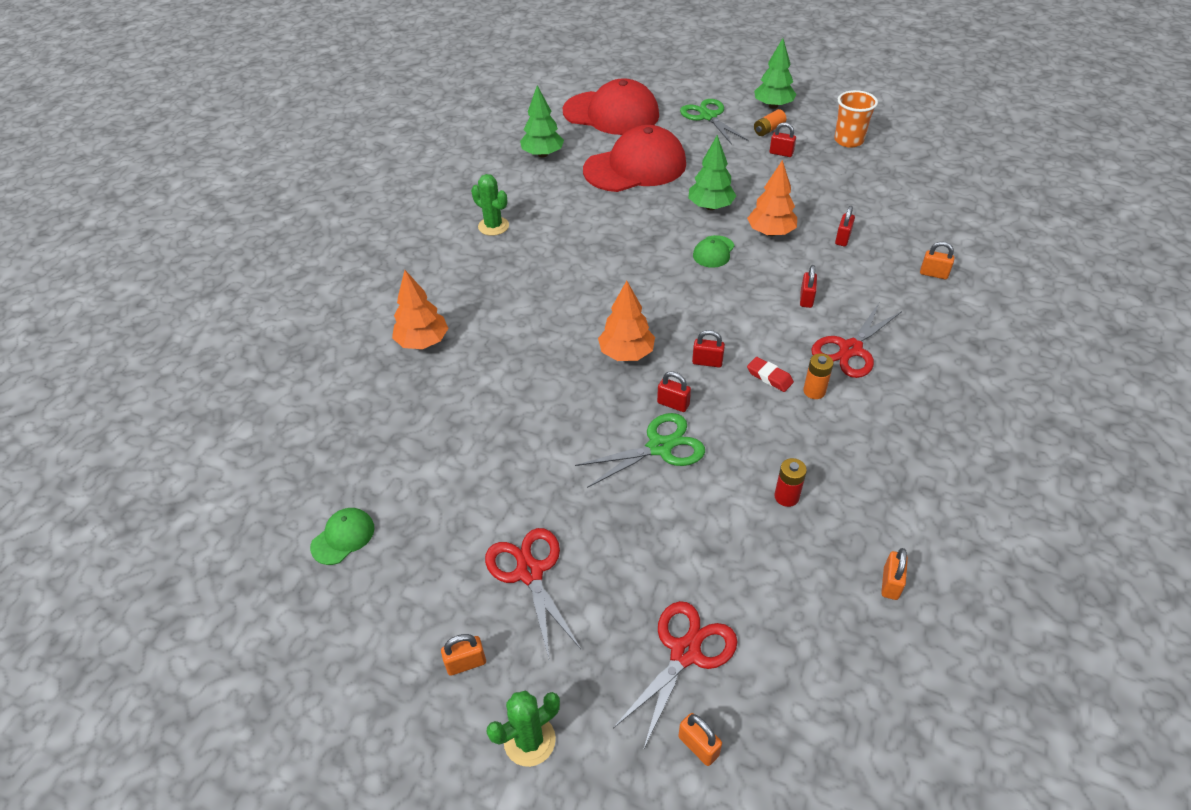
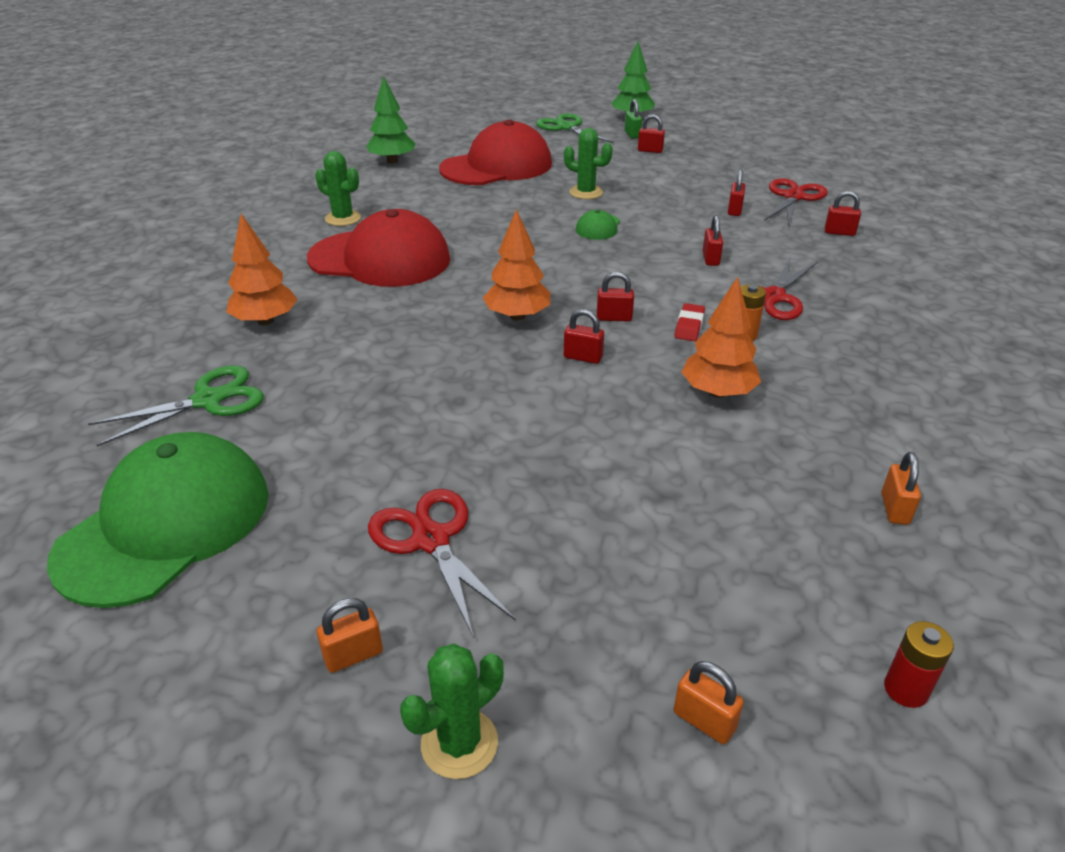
camera: 10 degrees left, 10 degrees down
green cap [310,508,374,565] -> green cap [47,432,269,608], size x2.37
red cap [563,78,659,135] -> red cap moved to [307,209,450,287]
green scissors [575,413,705,488] -> green scissors moved to [88,365,264,447]
red scissors [613,601,737,750] -> red scissors moved to [764,178,828,225]
green tree [688,135,736,210] -> green cactus [564,128,613,199]
orange tree [747,160,797,236] -> orange tree moved to [681,277,761,398]
red eraser [747,357,794,392] -> red eraser turned 75 degrees clockwise [675,303,705,341]
orange battery [754,109,786,136] -> green padlock [625,99,642,139]
red battery [774,458,807,507] -> red battery moved to [884,621,954,708]
orange cup [834,90,878,148] -> none
orange padlock [920,242,955,279] -> red padlock [825,191,861,236]

